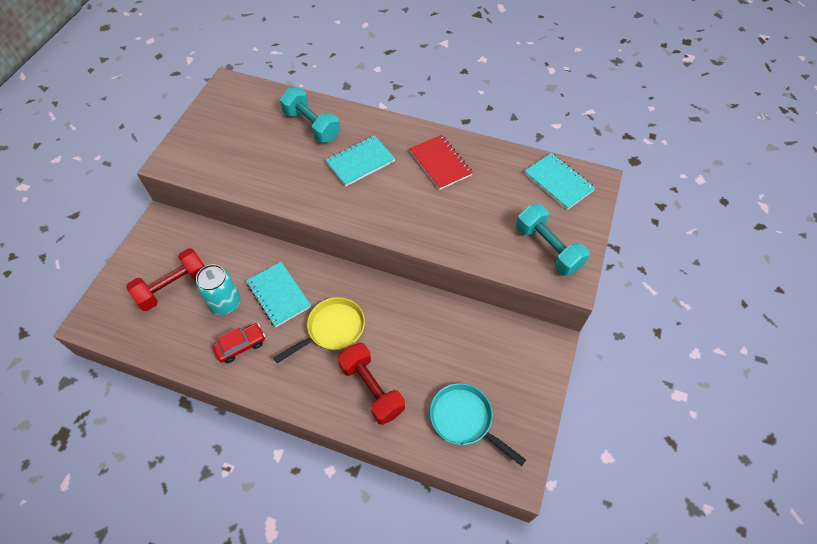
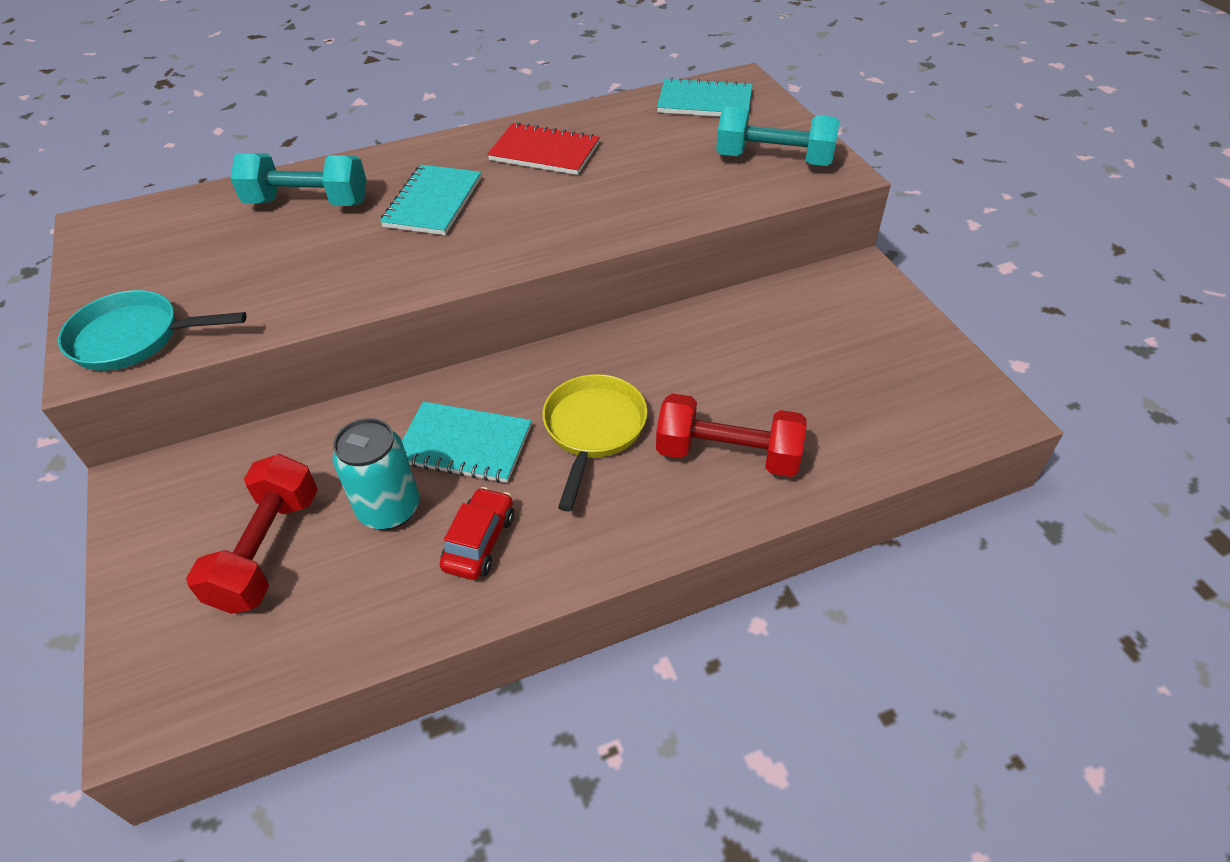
camera: 40 degrees left, 10 degrees down
turquoise pan [430,383,526,466] -> turquoise pan moved to [58,290,247,371]

